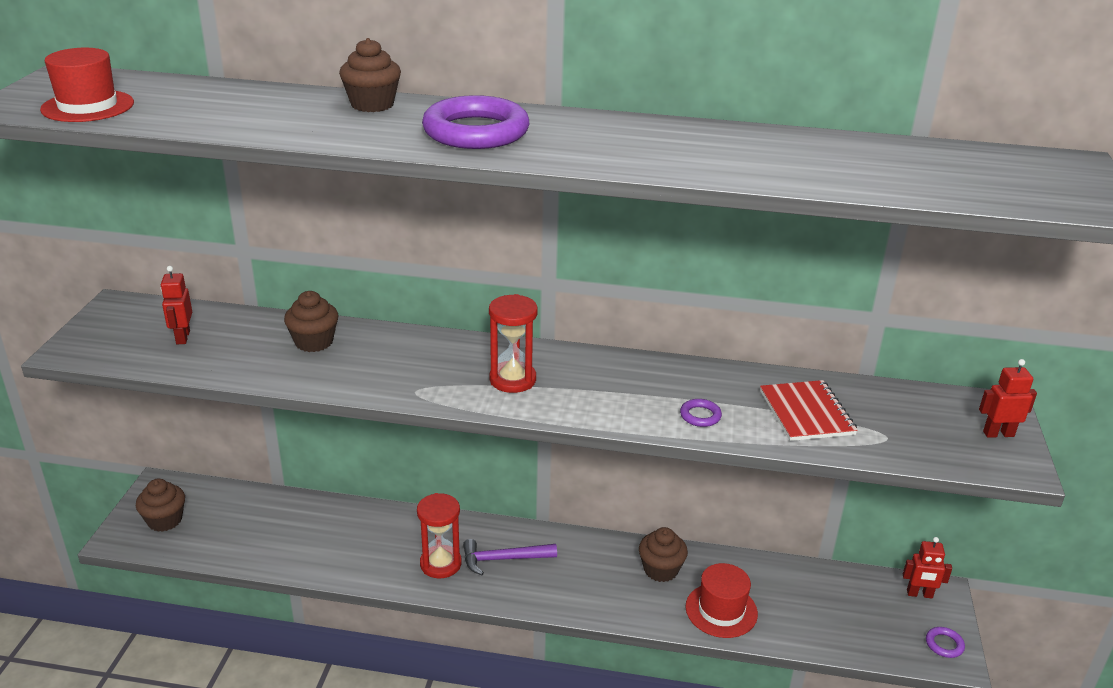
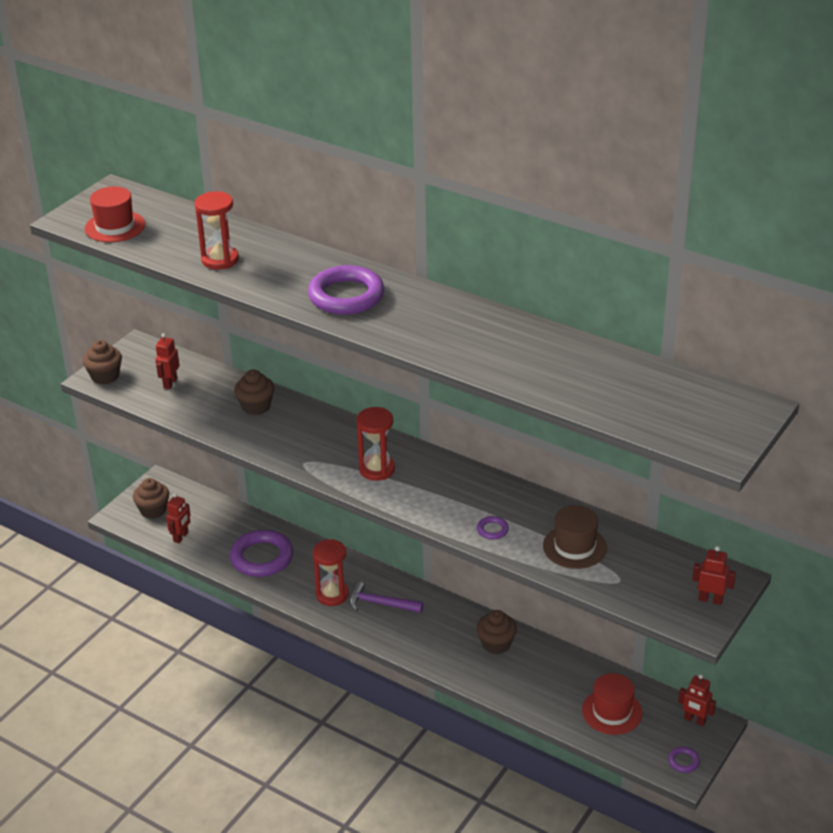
camera: 25 degrees right, 5 degrees up
brown cupcake [339,38,401,112] -> brown cupcake moved to [82,340,122,385]
red hat [685,563,758,638] -> red hat moved to [582,673,642,735]
red notebook [760,380,858,441] -> brown hat [543,505,607,569]
none -> red robot [166,493,191,543]
none -> red hourglass [195,191,239,270]
none -> purple ring [230,530,294,577]

